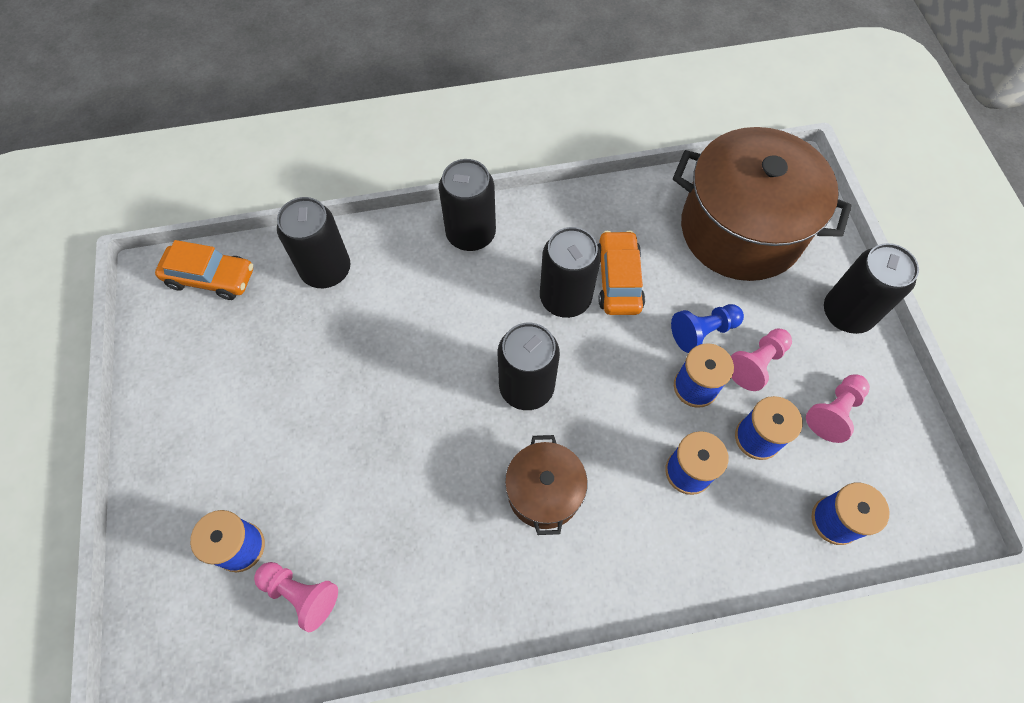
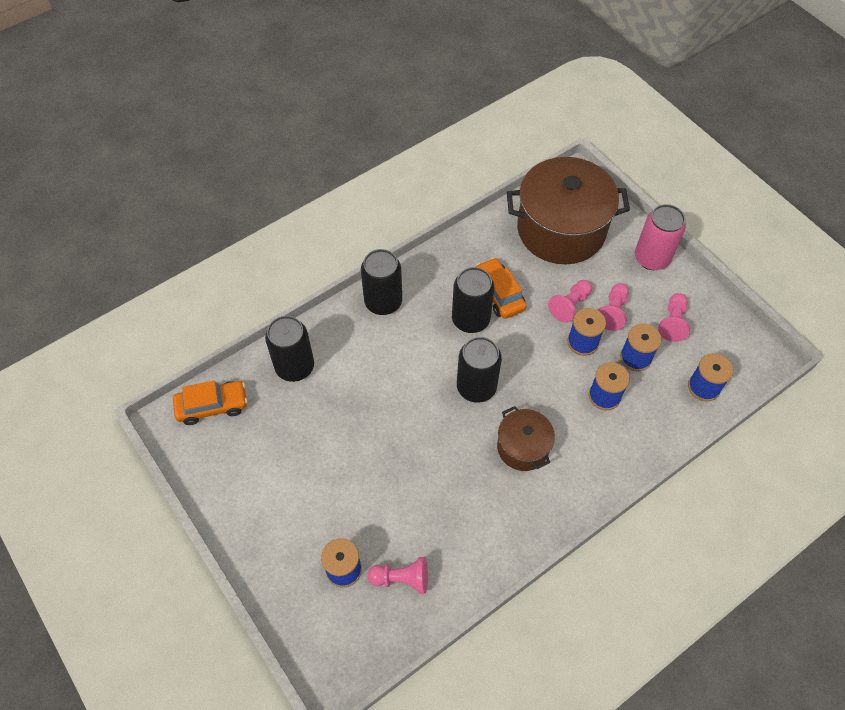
camera: 25 degrees left, 5 degrees down
blue pawn [671,304,744,353] -> pink pawn [548,280,592,323]
black can [824,243,919,334] -> pink can [635,204,686,270]

